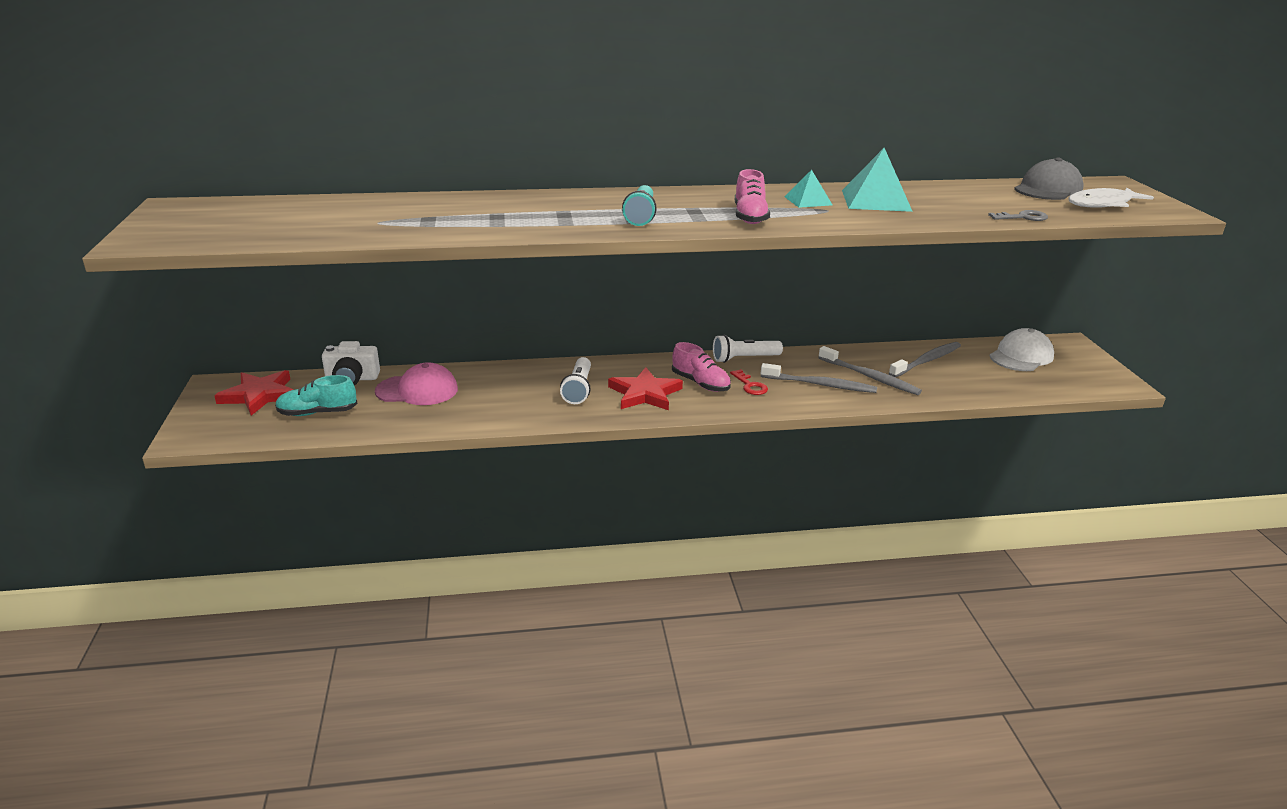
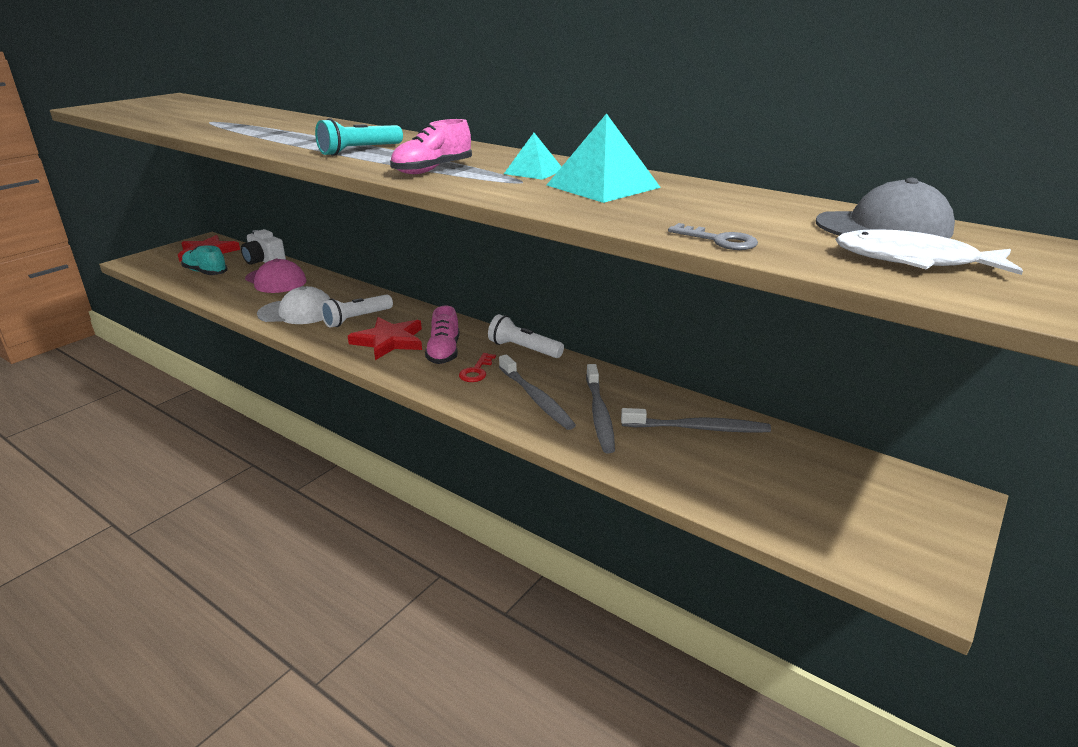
camera: 45 degrees right, 0 degrees up
white cap [990,328,1054,371] -> white cap moved to [257,286,331,324]

